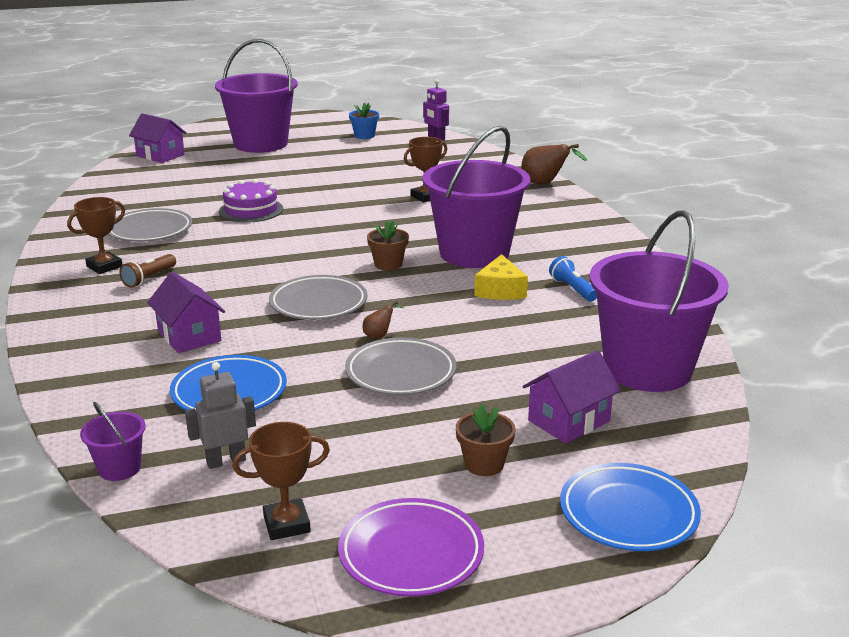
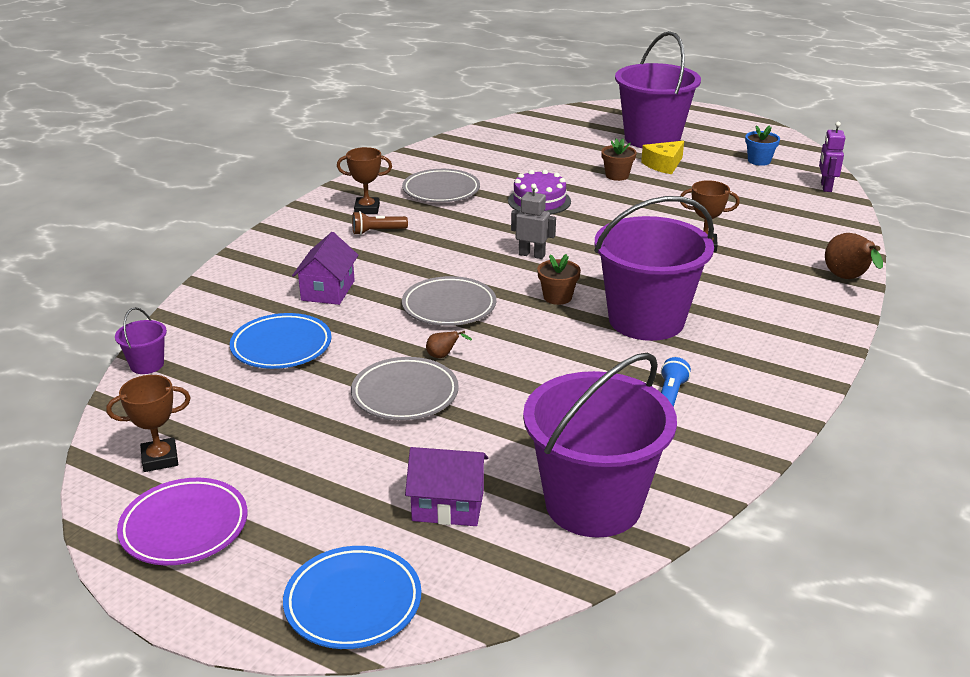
camera: 45 degrees right, 5 degrees up
purple house [129,113,187,163] -> none
grey robot [185,362,256,469] -> grey robot moved to [511,184,556,259]
brown trophy [232,422,330,540] -> brown trophy turned 45 degrees counterclockwise [107,375,191,472]
brown flower pot [456,404,516,476] -> brown flower pot moved to [601,138,637,181]
yellow cheese [474,254,528,300] -> yellow cheese moved to [641,141,684,174]

